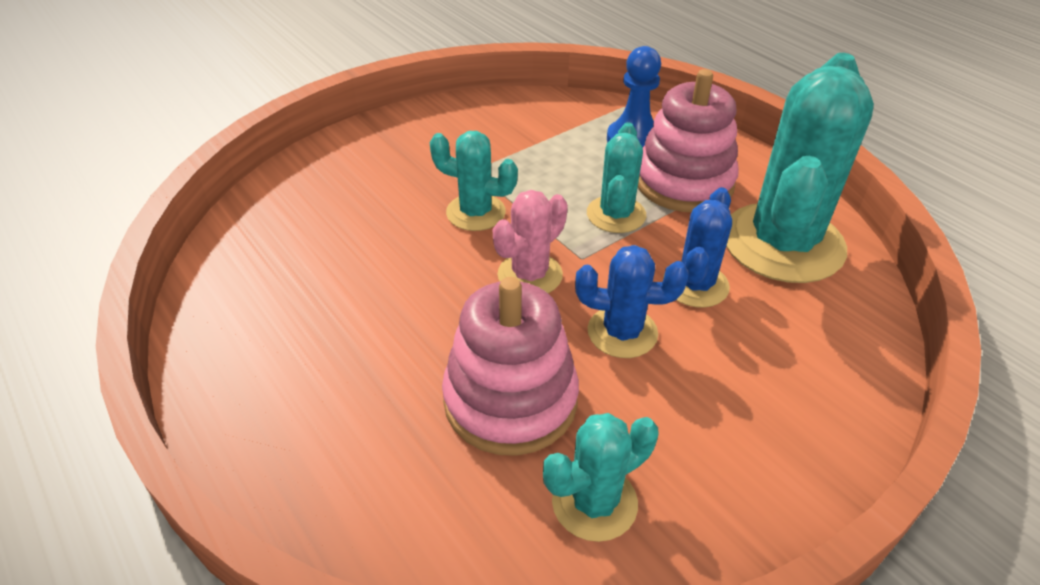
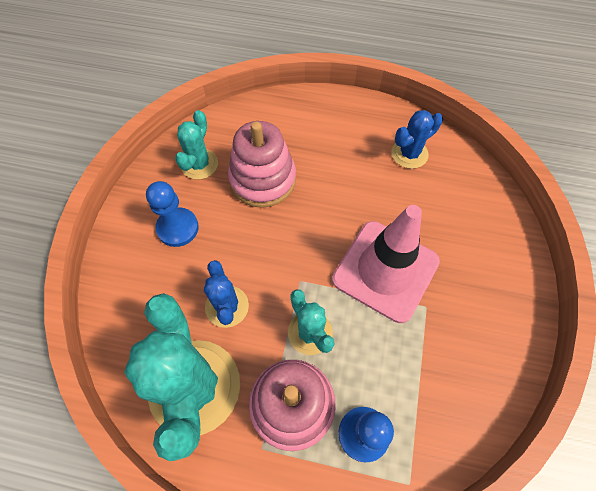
camera: 140 degrees right, 20 degrees up
turquoise cactus [430,131,518,231] -> pink traffic cone [332,205,440,323]
pink cactus [493,190,568,293] -> none
blue cactus [575,245,689,358] -> blue cactus moved to [392,110,443,169]
none -> blue pawn [146,181,199,247]

